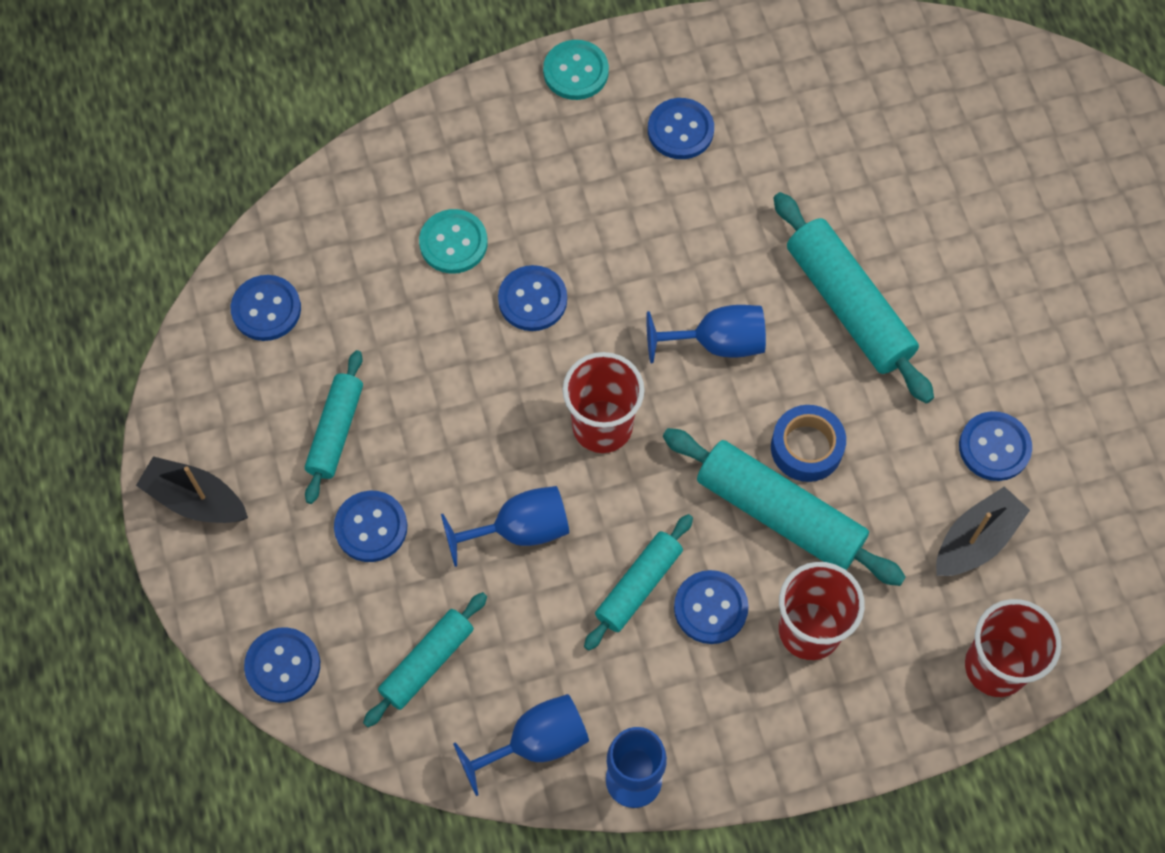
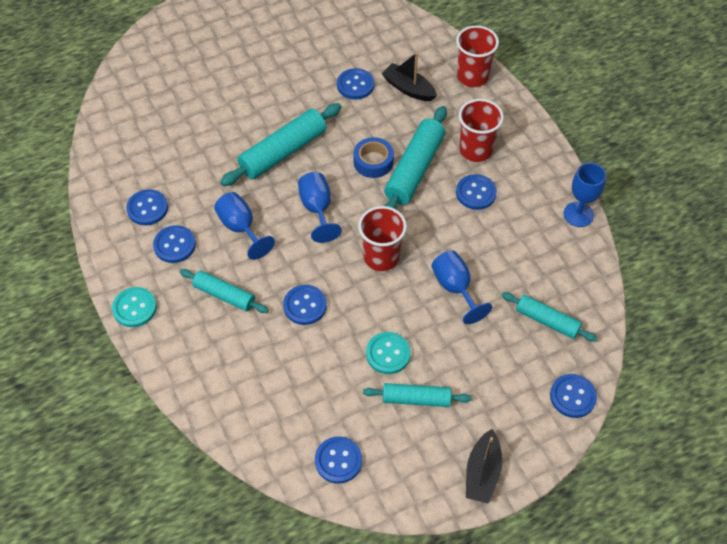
camera: 100 degrees left, 10 degrees down
blue button [334,491,407,562] -> blue button moved to [126,189,168,225]
turquoise button [419,209,488,274] -> turquoise button moved to [366,332,411,374]
blue goblet [453,694,589,796] -> blue goblet moved to [214,192,275,260]
turquoise rolling pin [584,514,693,651] -> turquoise rolling pin moved to [180,269,269,313]

